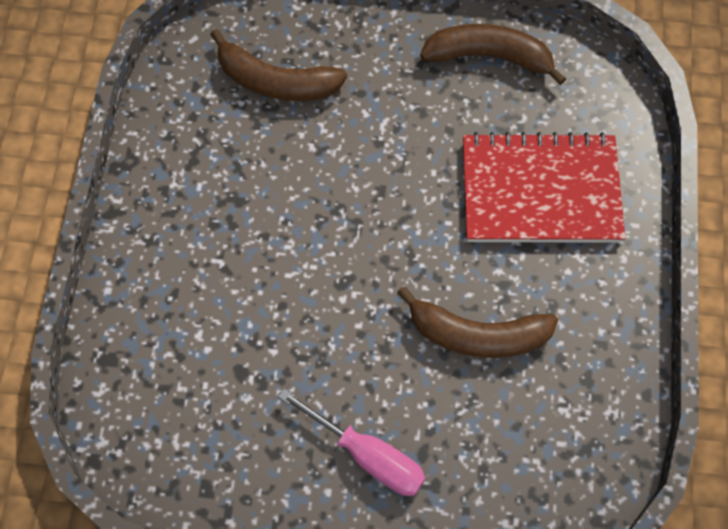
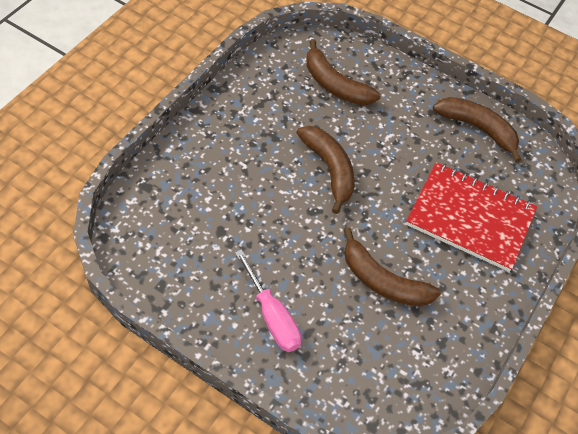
camera: 20 degrees right, 10 degrees down
none -> brown banana [296,126,355,214]

